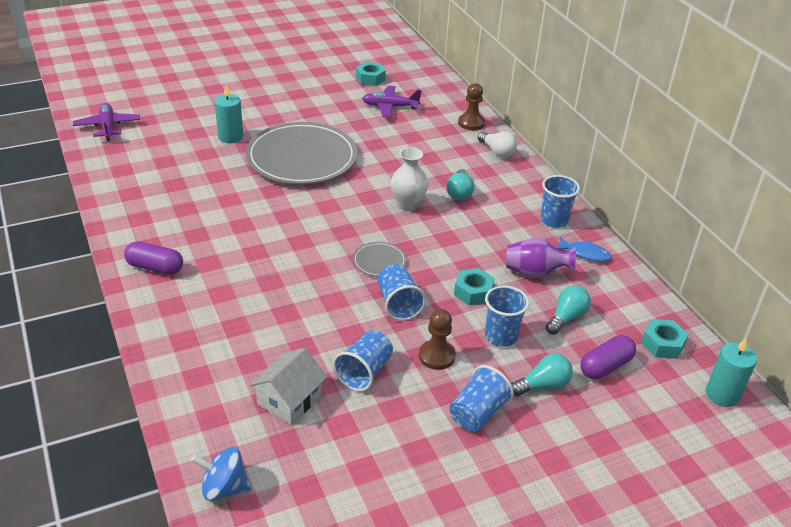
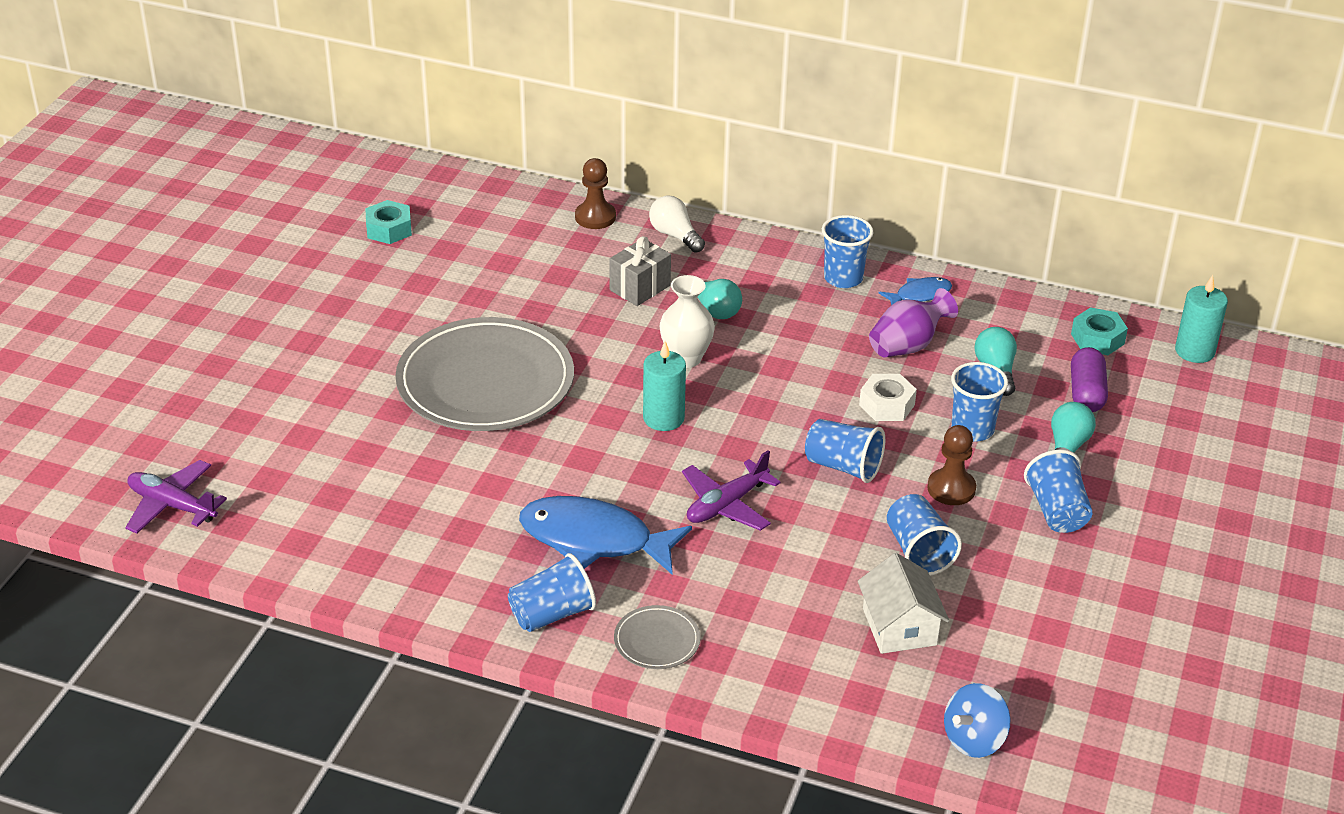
camera: 45 degrees left, 0 degrees up
purple capsule [124,241,183,275] -> blue cup [508,553,596,632]
turquoise candle [215,85,243,143] -> turquoise candle moved to [643,341,686,431]
grey plate [353,242,407,277] -> grey plate moved to [614,605,700,669]
purple plane [362,86,422,118] -> purple plane moved to [682,450,781,531]
turquoise nut [454,268,495,306] -> white nut [859,374,917,421]
white light bulb [478,132,517,158] -> white light bulb turned 135 degrees counterclockwise [649,195,705,253]
none -> blue fish [519,496,692,574]
none -> grey gift [609,236,671,306]

